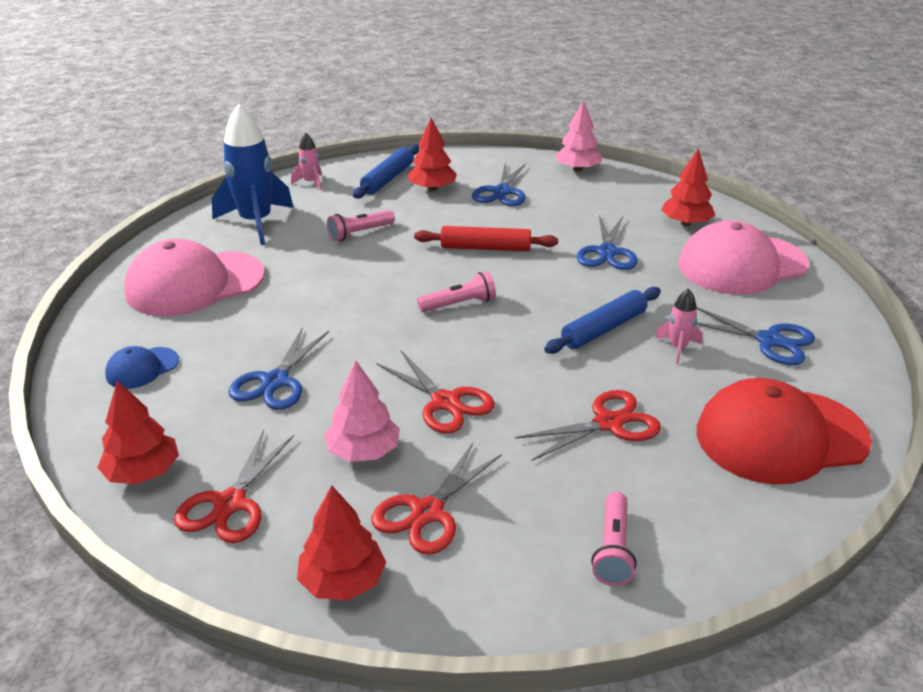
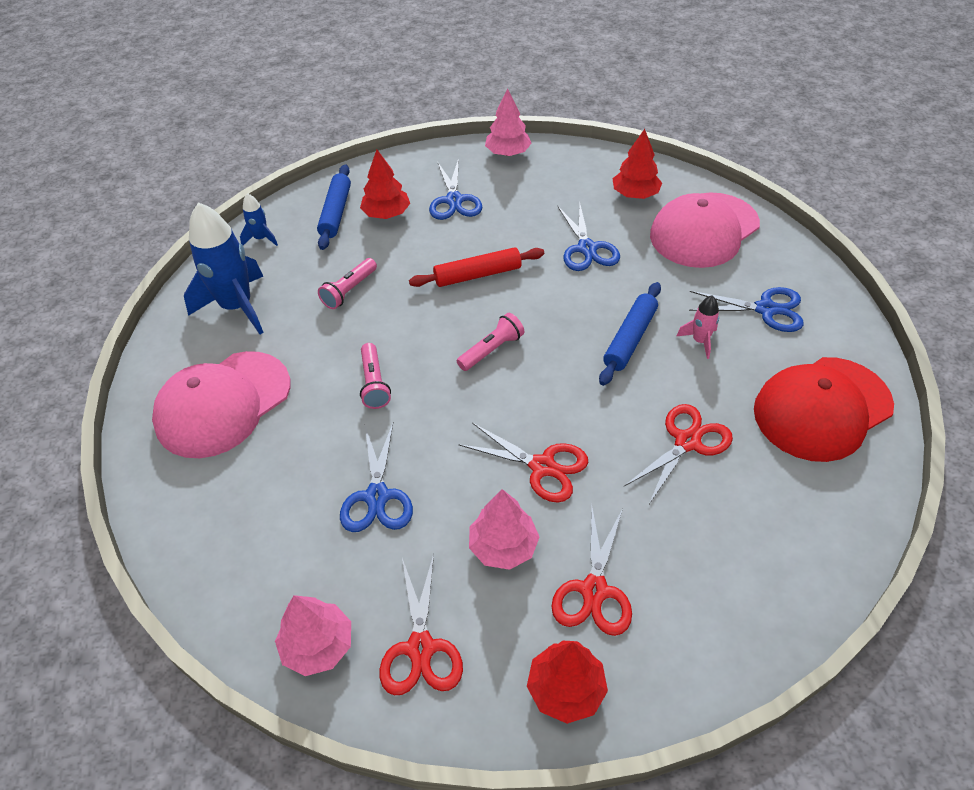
camera: 20 degrees left, 15 degrees up
red tree [97,381,179,484] -> pink tree [275,595,351,676]
blue cap [105,346,179,389] -> none
pink rocket [291,133,322,190] -> blue rocket [240,193,278,246]
pink flashlight [591,492,637,586] -> pink flashlight moved to [360,343,391,409]

